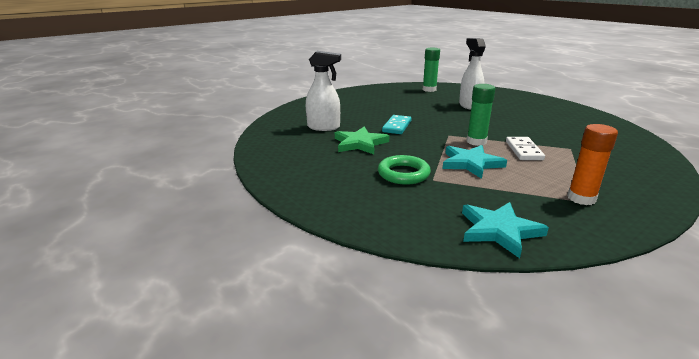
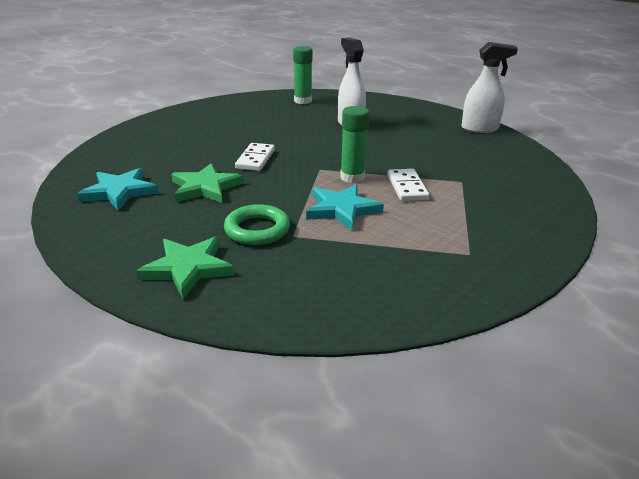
camera: 10 degrees left, 5 degrees up
white spray bottle [306,51,341,131] -> white spray bottle moved to [461,42,518,133]
turquoise domino [382,115,412,134] -> white domino [235,143,275,171]
turquoise star [462,202,549,258] -> turquoise star moved to [77,168,158,211]
orange glue stick [567,124,618,205] -> none
none -> green star [136,237,234,299]

